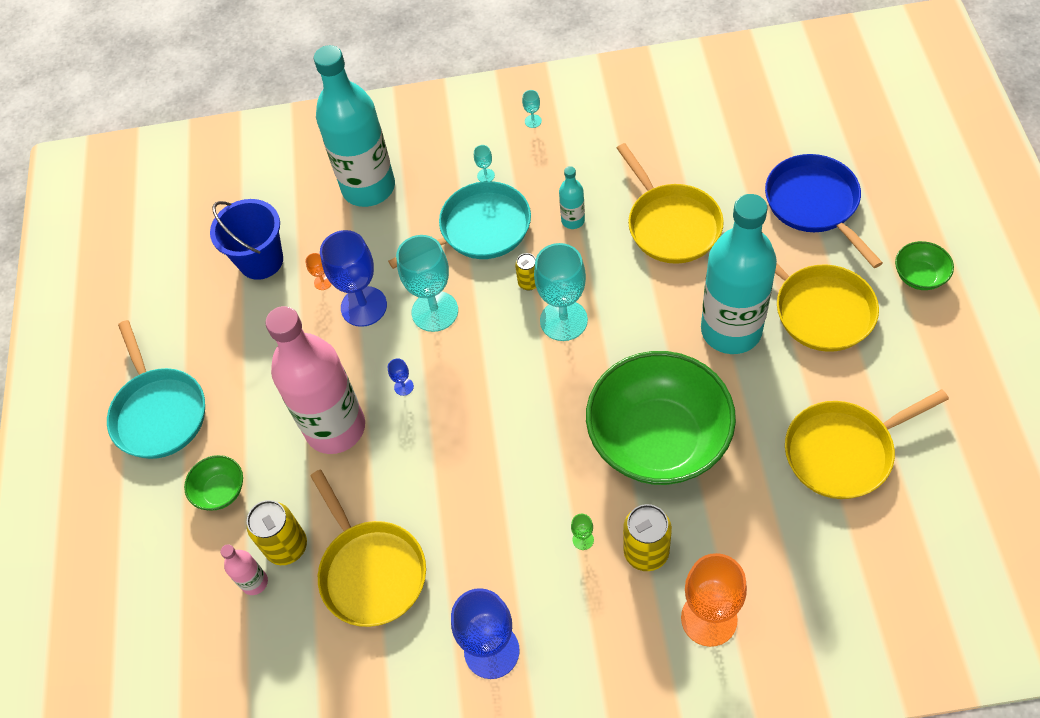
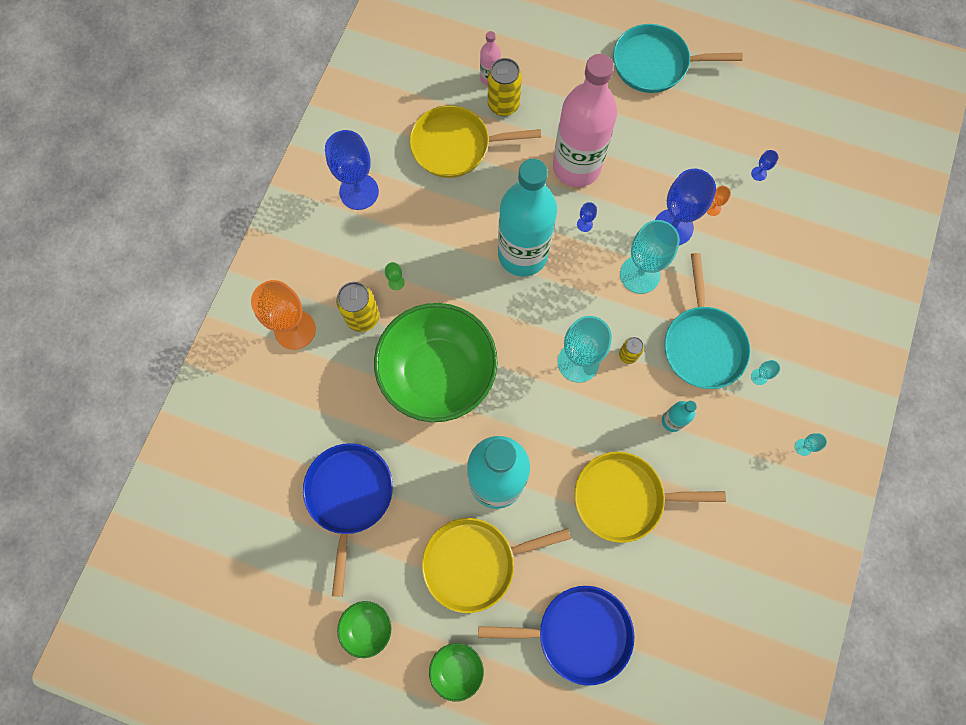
camera: 110 degrees right, 15 degrees up
green bowl [184,455,243,510] -> green bowl moved to [337,601,392,658]
blue bucket [210,199,283,280] -> blue goblet [751,150,778,181]
turquoise bottle [314,45,395,207] -> turquoise bottle moved to [498,159,557,276]
yellow pan [785,389,949,499] -> blue pan [303,443,393,597]

